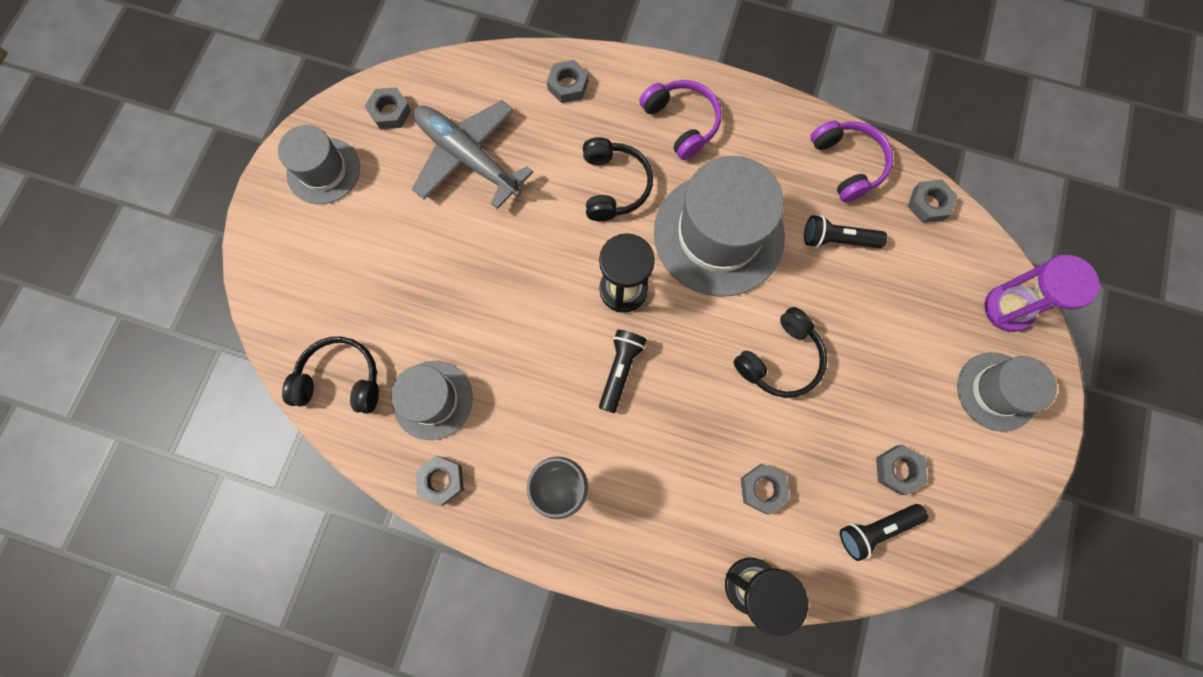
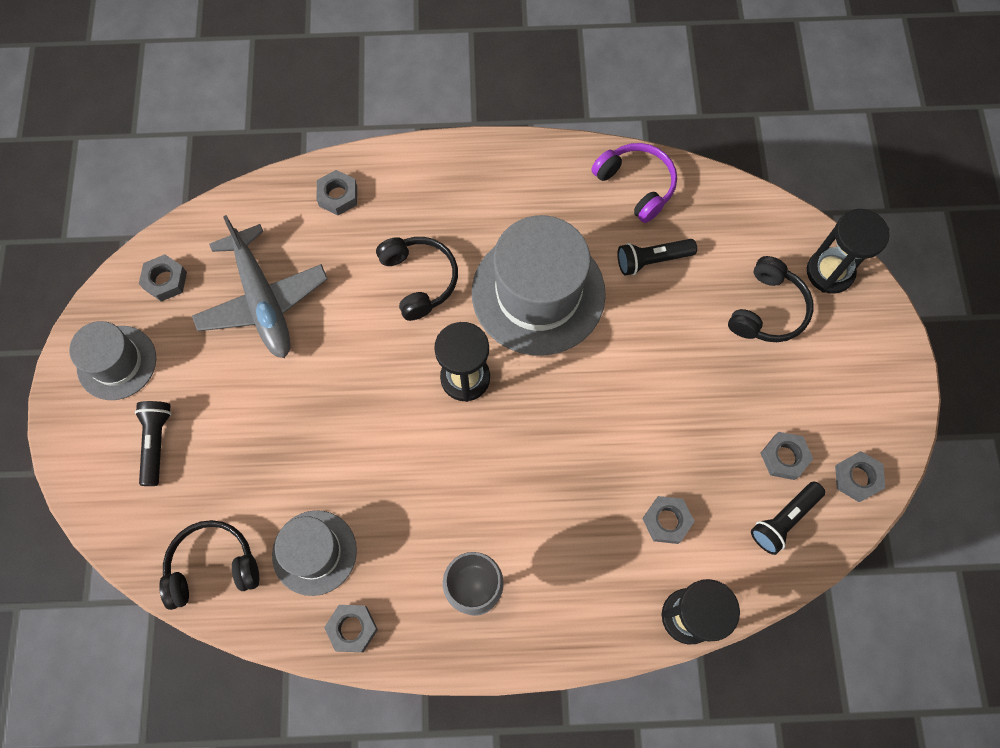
camera: 20 degrees left, 5 degrees down
grey plane [412,100,533,209] -> grey plane turned 135 degrees counterclockwise [192,215,328,358]
black flashlight [599,330,647,413] -> black flashlight moved to [135,401,171,486]
purple headphones [639,80,721,160] -> none
black headphones [733,307,827,398] -> black headphones moved to [728,256,814,342]
grey nut [908,179,958,223] -> grey nut moved to [835,451,885,502]
grey hat [957,352,1057,432] -> none
purple hourglass [984,255,1101,332] -> black hourglass [807,209,890,294]

